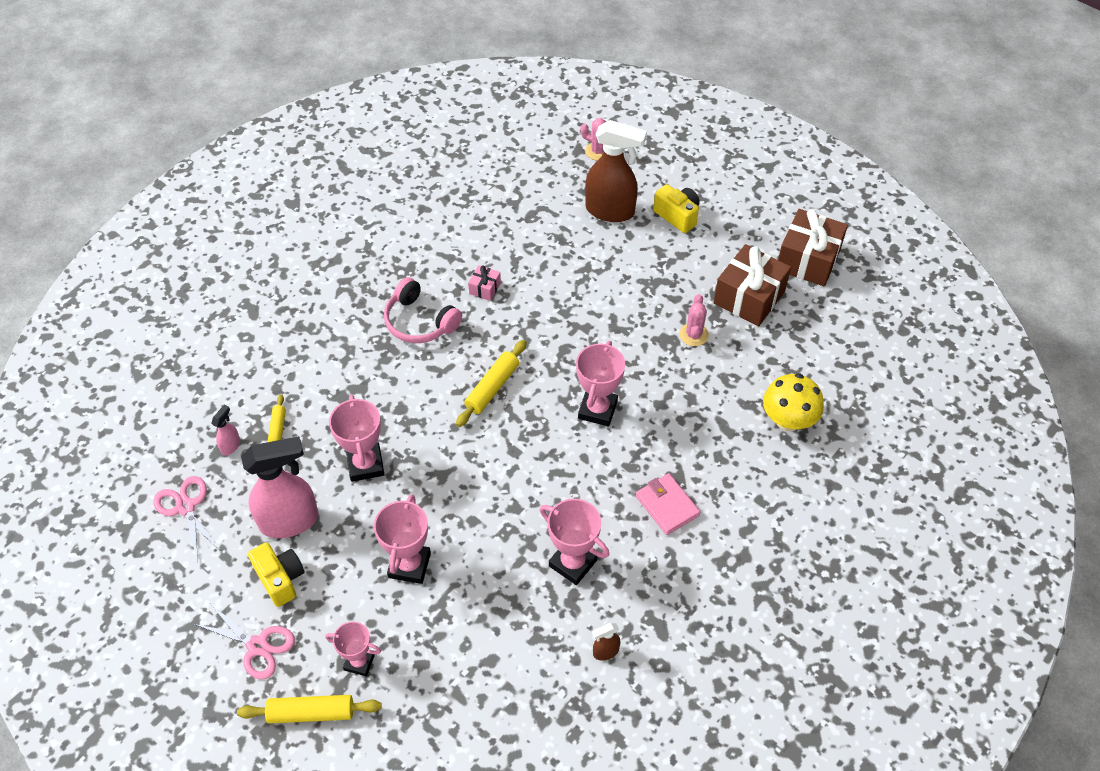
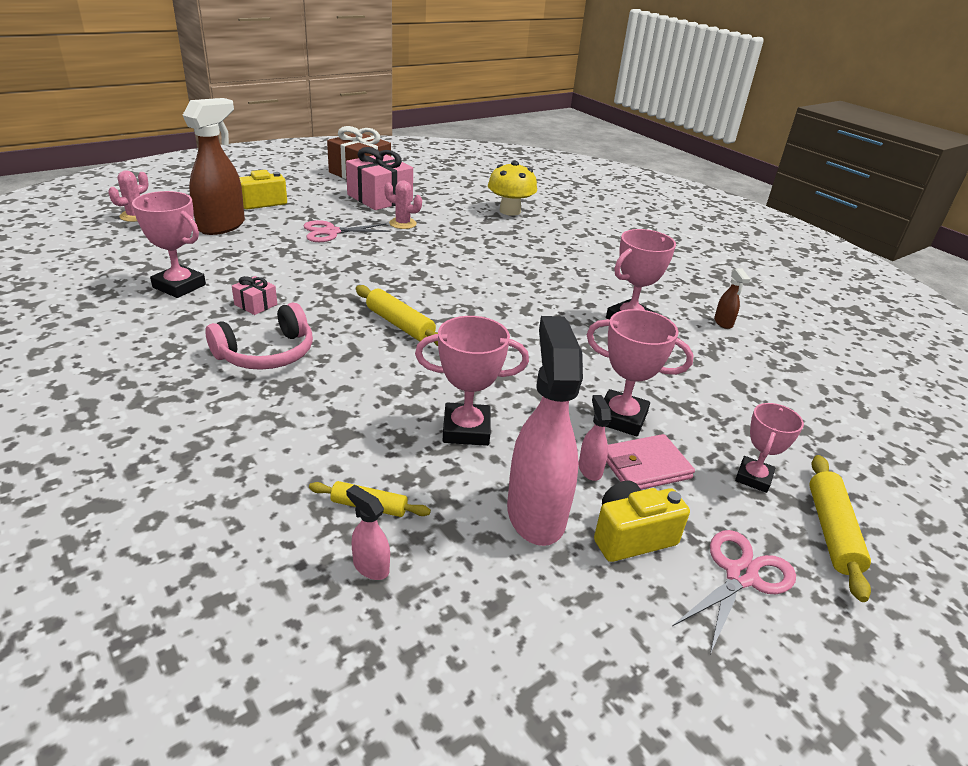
camera: 80 degrees left, 20 degrees down
pink scissors [153,476,221,561] -> pink scissors moved to [304,220,391,242]
pink trophy [576,341,625,426] -> pink trophy moved to [132,191,206,298]
pink wallet [636,473,700,535] -> pink wallet moved to [606,434,695,490]
brown gift [713,244,791,326] -> pink gift [346,147,413,210]
none -> pink spray bottle [579,395,611,481]

